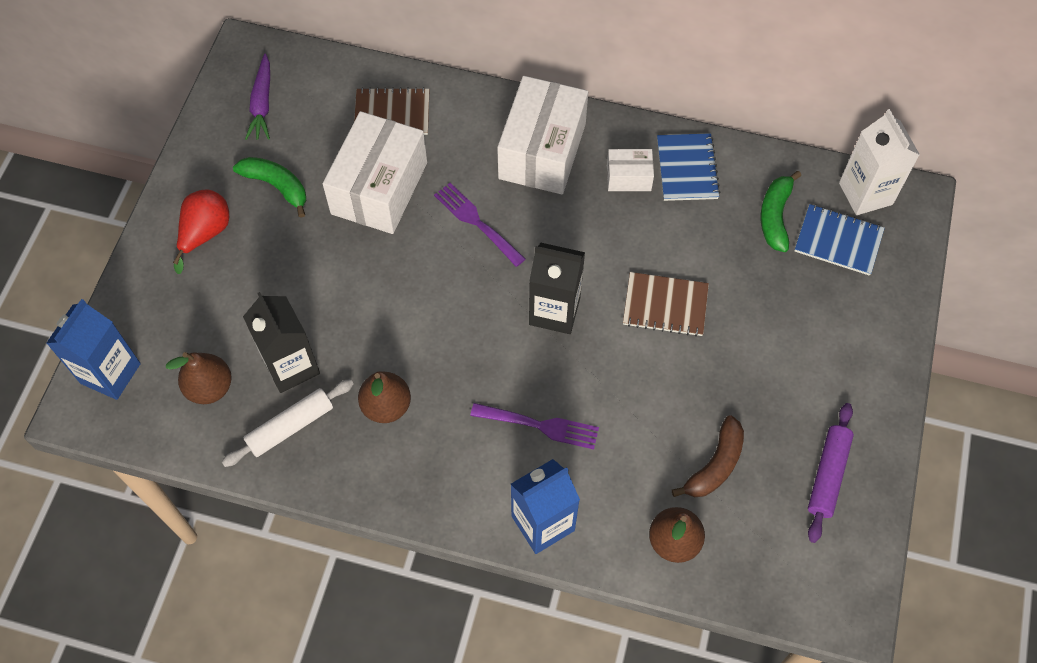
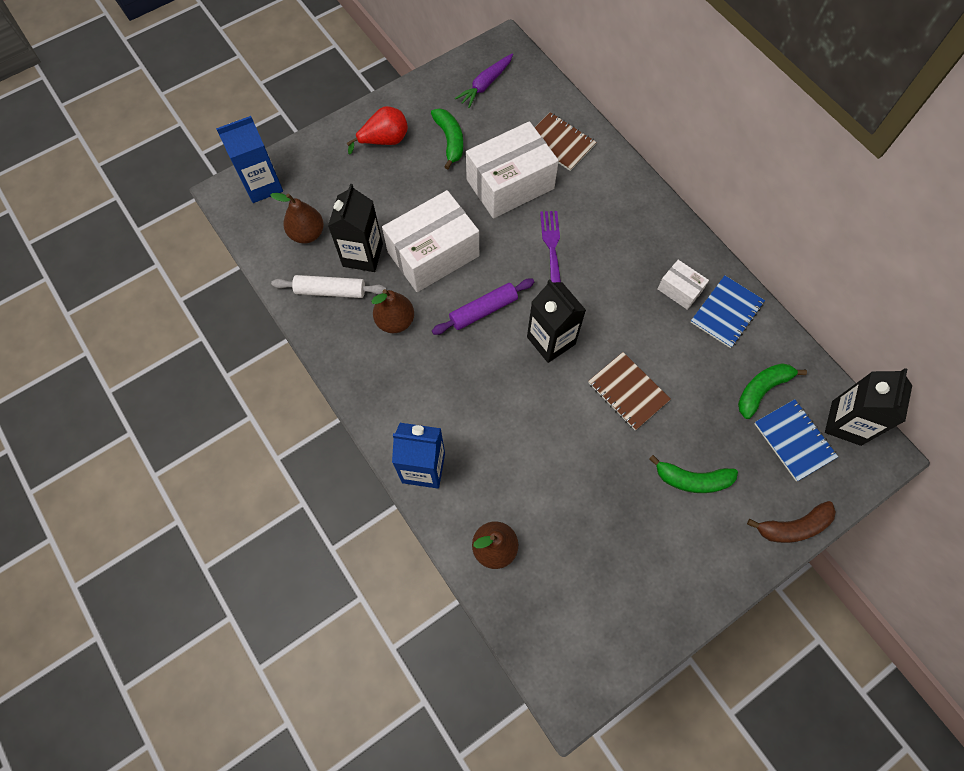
camera: 40 degrees right, 5 degrees up
purple fork [470,403,599,449] -> none
white box [497,76,588,194] -> white box moved to [382,190,479,292]
brown banana [672,415,744,497] -> brown banana moved to [747,501,836,543]
purple rolling pin [808,403,854,543] -> purple rolling pin moved to [432,279,534,335]
white carton [839,109,920,215] -> black carton [825,368,912,446]
none -> green banana [649,455,738,493]

